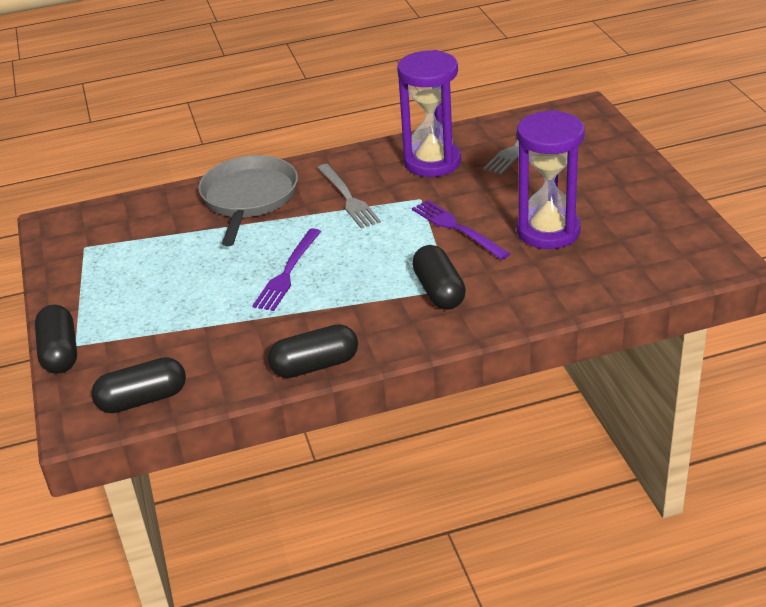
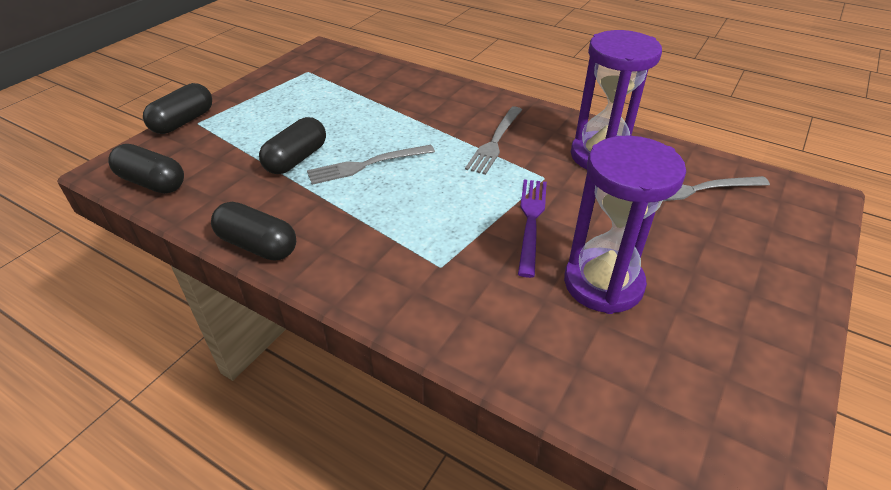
camera: 45 degrees right, 5 degrees up
grey pan [198,155,298,246] -> none
purple fork [252,228,321,311] -> grey fork [307,145,435,185]
black capsule [412,245,466,310] -> black capsule moved to [259,117,326,174]

